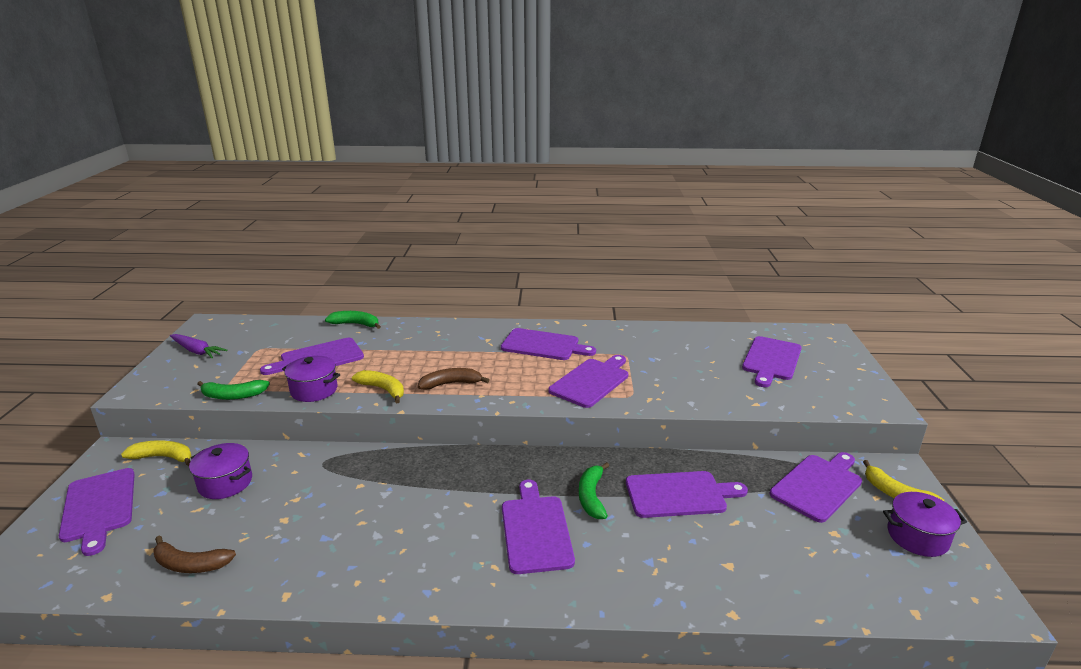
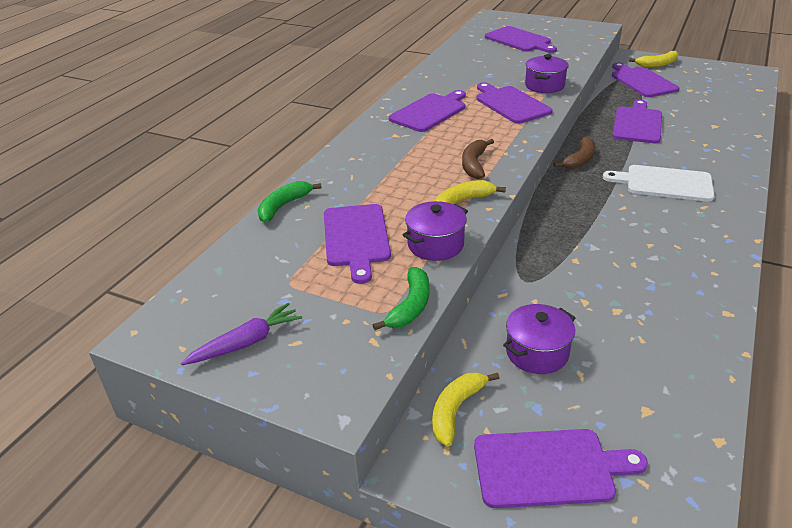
camera: 65 degrees left, 10 degrees up
brown banana [153,535,236,573] -> brown banana moved to [554,136,595,169]
purple cutting board [502,480,575,574] -> white cutting board [603,165,715,202]
green banana [579,462,610,519] -> none
purple pot [883,492,967,557] -> purple pot moved to [525,54,569,93]

